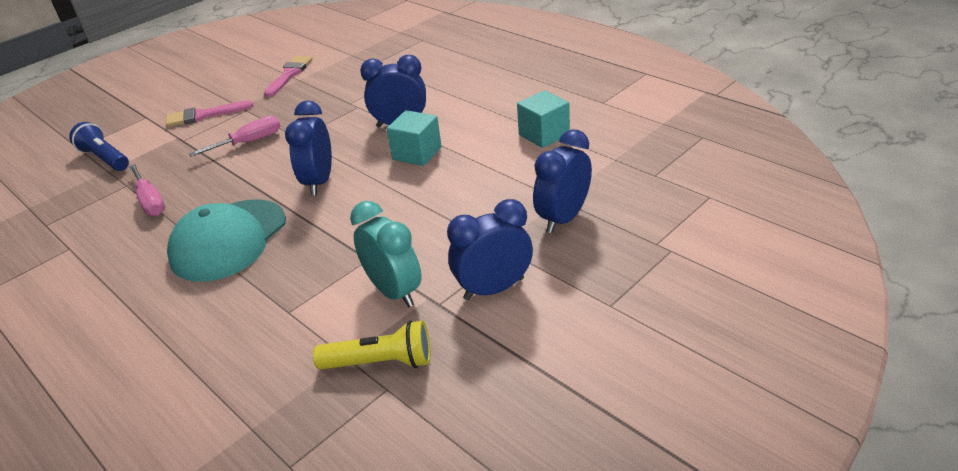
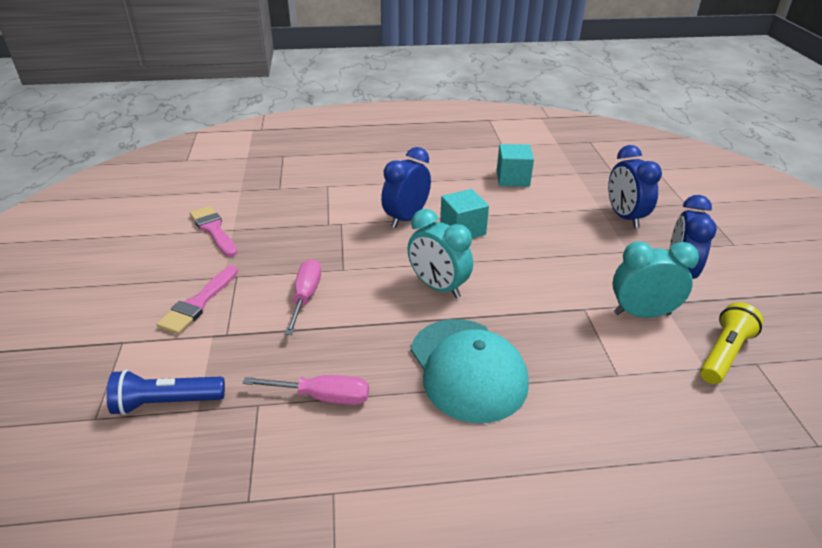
camera: 55 degrees left, 0 degrees up
blue clock [285,100,332,195] -> turquoise clock [408,209,473,298]

